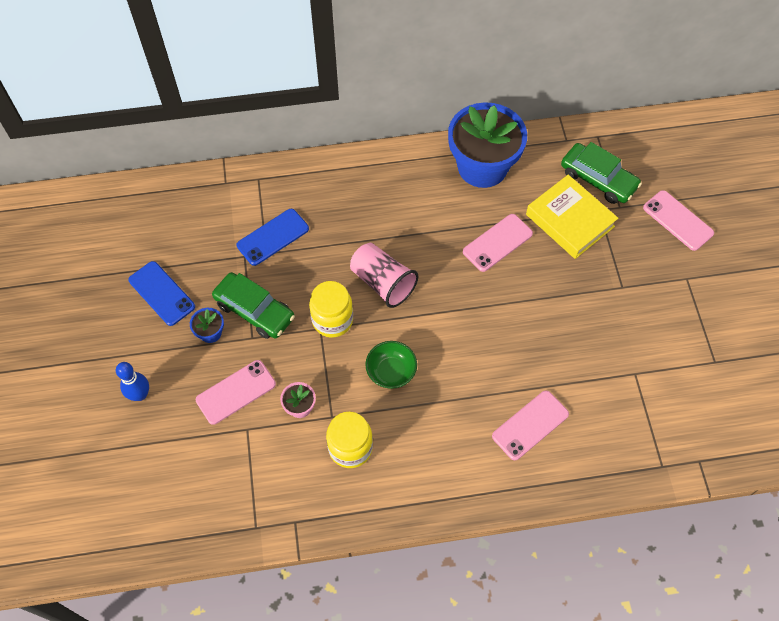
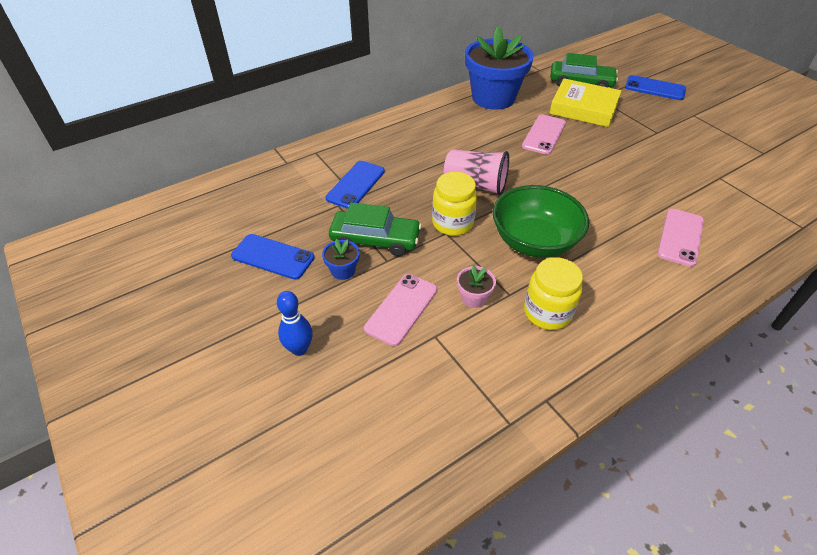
camera: 25 degrees left, 15 degrees down
green bowl [365,341,417,389] -> green bowl [493,185,589,258], size x1.76
pink phone [643,190,714,251] -> blue phone [625,75,686,100]

